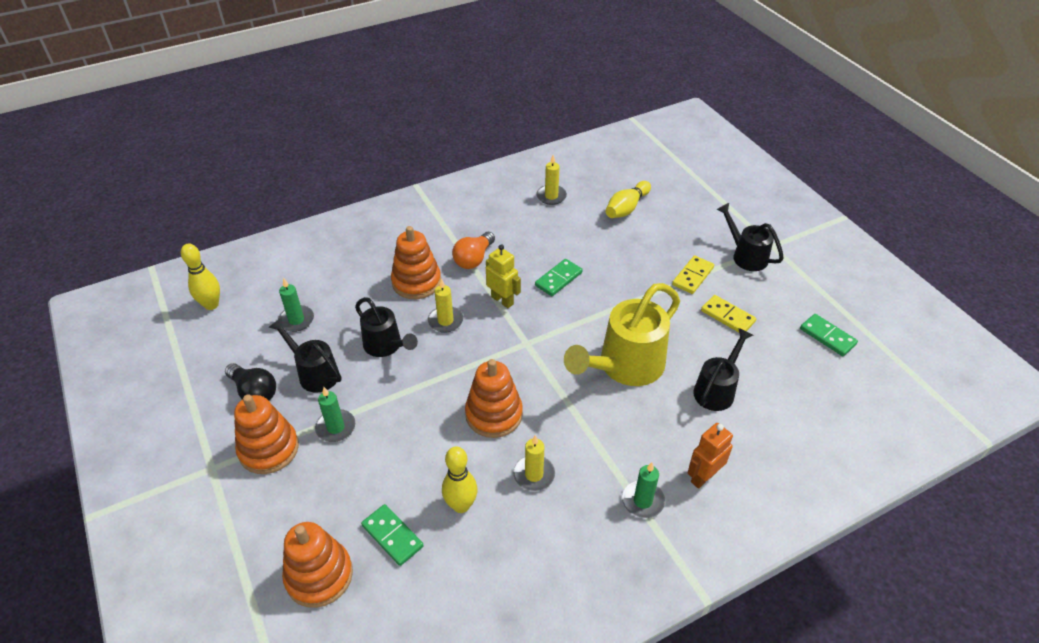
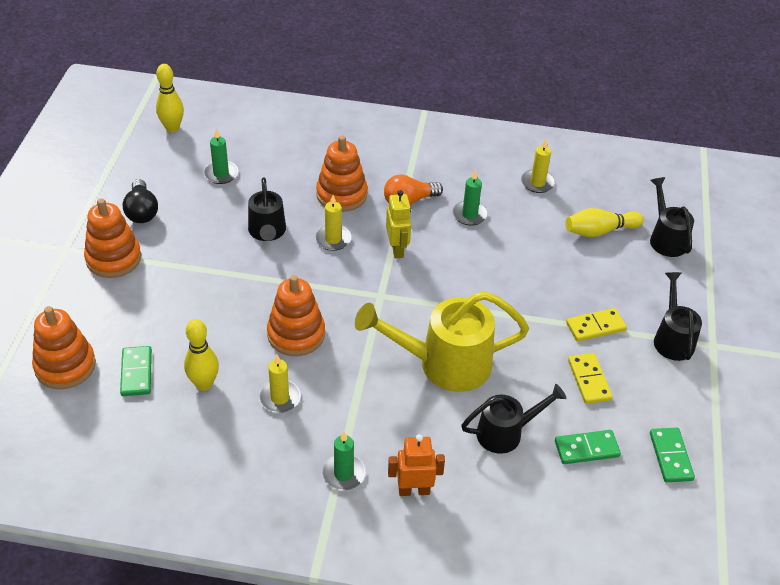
camera: 35 degrees right, 0 degrees up
black watering can [268,317,341,393] -> black watering can moved to [650,177,694,257]
green candle [315,387,355,442] -> green candle moved to [453,170,488,226]
green domino [535,259,583,296] -> green domino moved to [555,430,621,464]

